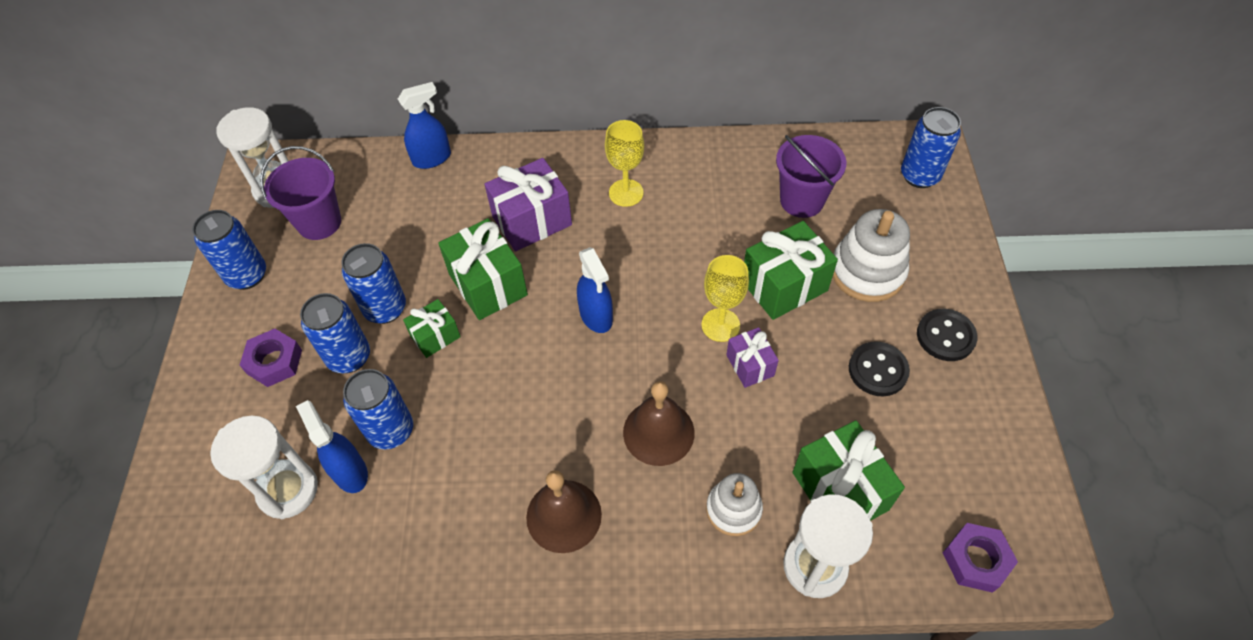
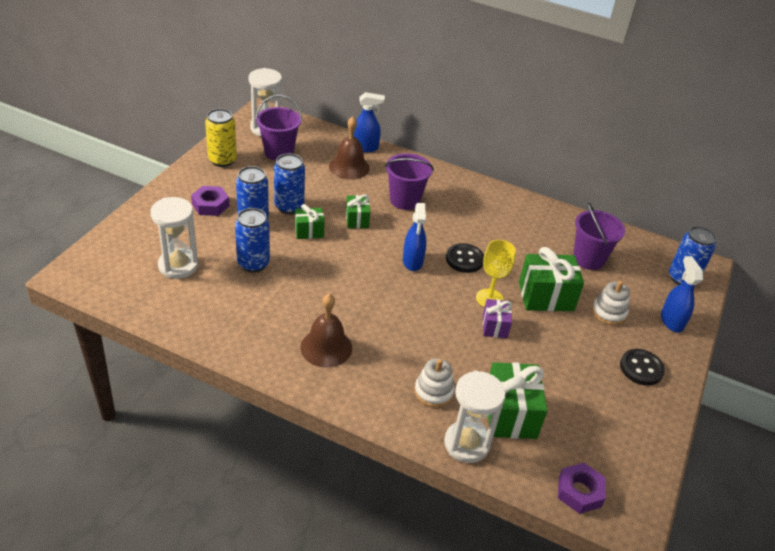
camera: 20 degrees right, 15 degrees down
blue can [192,210,266,290] -> yellow can [205,109,237,167]
blue spray bottle [296,400,368,493] -> blue spray bottle moved to [661,256,703,332]
green gift [438,218,528,320] -> green gift [346,195,370,228], size x0.57
purple gift [484,158,572,251] -> purple bucket [385,153,434,210]
yellow goblet [605,120,644,207] -> none
brown bell [623,381,694,466] -> brown bell moved to [329,116,370,180]
white stacking toy [833,209,910,302] -> white stacking toy [592,281,630,325], size x0.63
black button [849,341,910,396] -> black button moved to [446,243,484,273]

